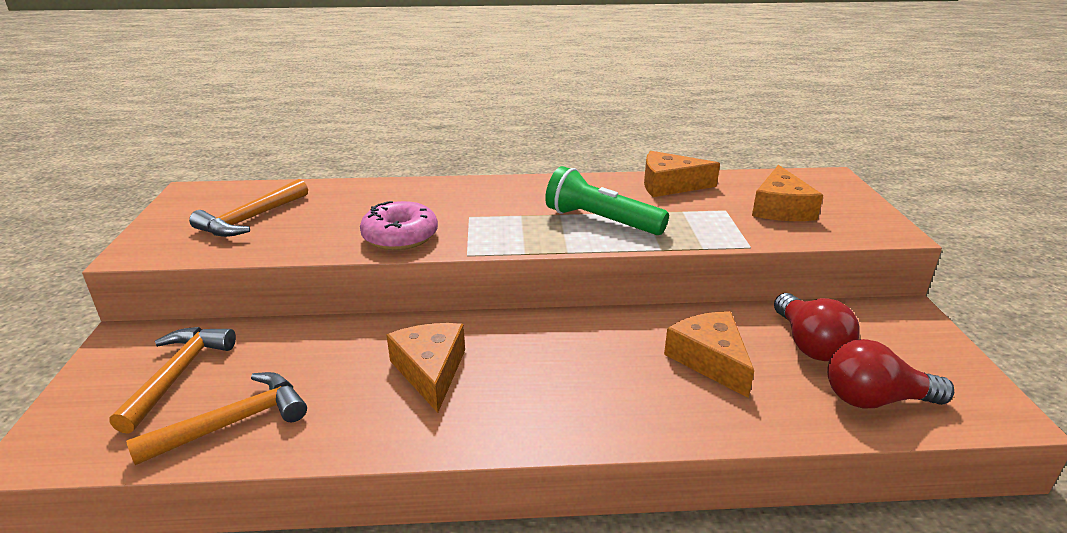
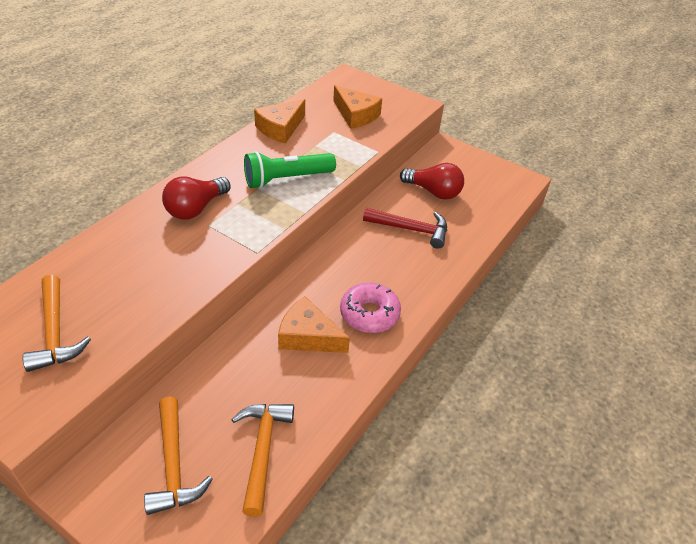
camera: 55 degrees left, 15 degrees up
orange hammer [109,327,236,434] -> orange hammer turned 150 degrees counterclockwise [144,397,213,515]
pink donut [360,201,438,250] -> pink donut moved to [340,283,401,333]
orange cheese [664,311,754,398] -> red hammer [363,208,447,249]
red light bulb [827,339,954,409] -> red light bulb moved to [162,177,231,220]

